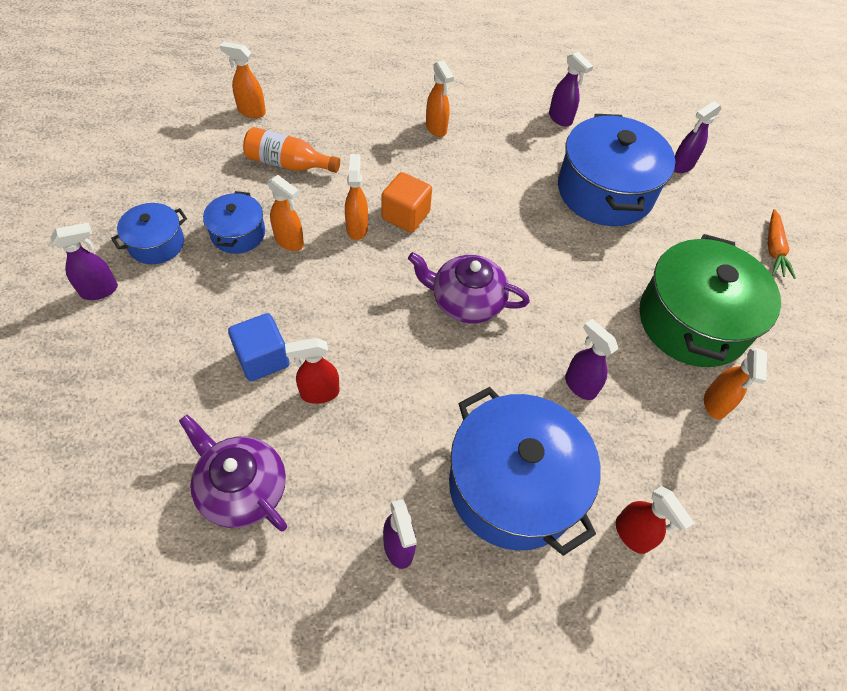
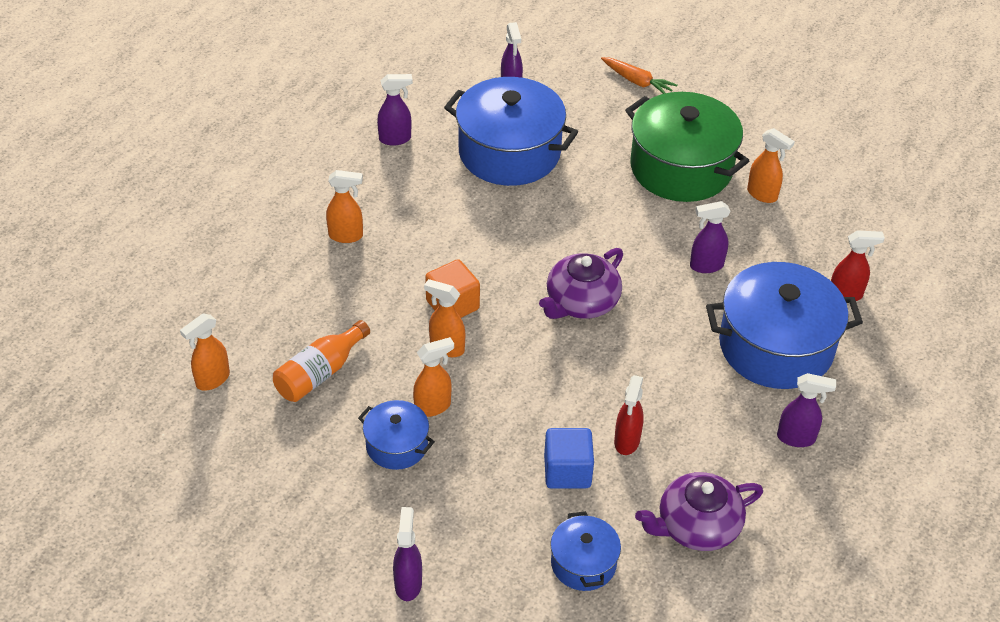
camera: 60 degrees left, 10 degrees down
blue pot [111,203,187,264] -> blue pot moved to [550,511,621,591]

